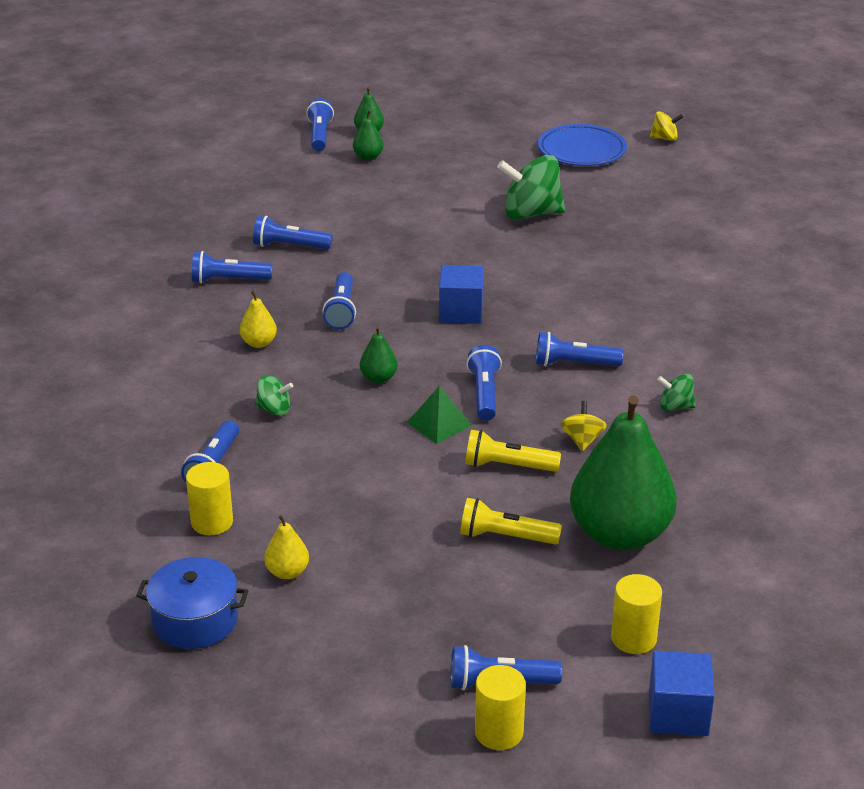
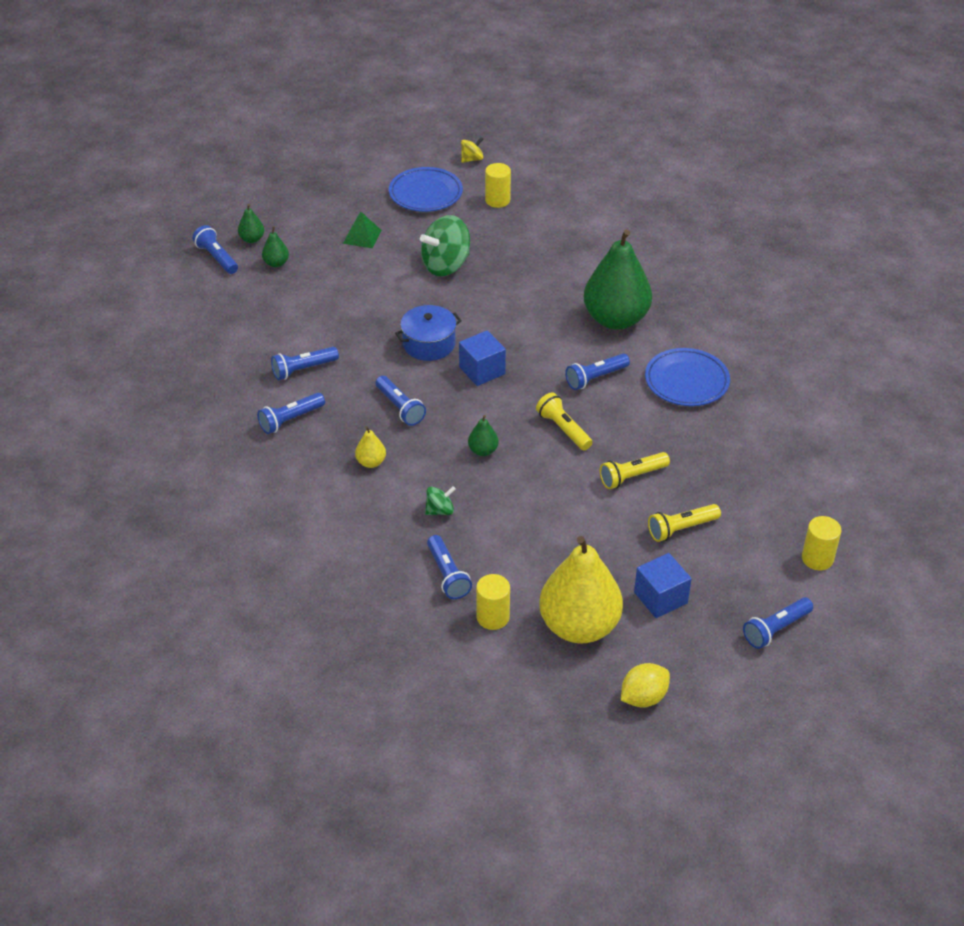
camera: 35 degrees left, 10 degrees up
blue pot [136,557,248,649] -> blue pot moved to [395,305,462,361]
yellow pear [264,515,309,579] -> yellow pear [539,536,623,644], size x2.42
green pyramid [407,386,472,444] -> green pyramid moved to [343,211,381,248]
blue flashlight [466,345,502,421] -> yellow flashlight [536,392,592,450]
yellow cylinder [475,665,526,750] -> yellow cylinder moved to [485,163,511,208]
yellow spinning top [561,401,606,451] -> none
green pear [570,395,677,551] -> green pear moved to [584,229,652,330]
blue cube [649,651,715,736] -> blue cube moved to [634,553,692,618]
green spinning top [657,374,696,411] -> blue plate [645,348,730,406]
none -> yellow lemon [621,663,670,708]

